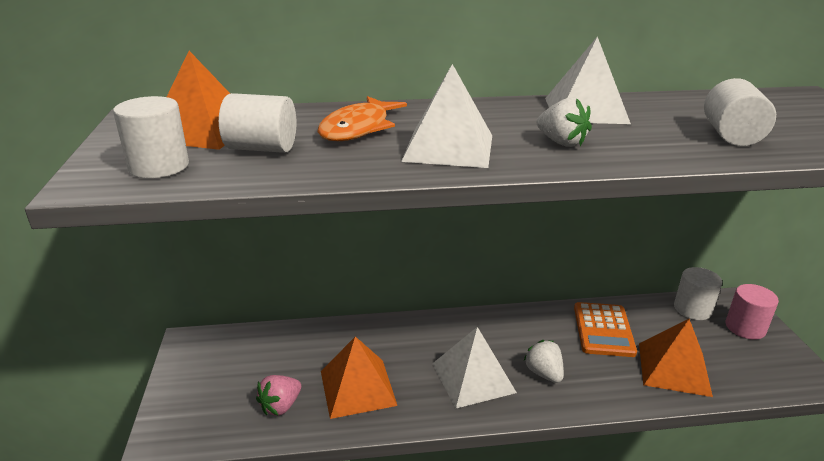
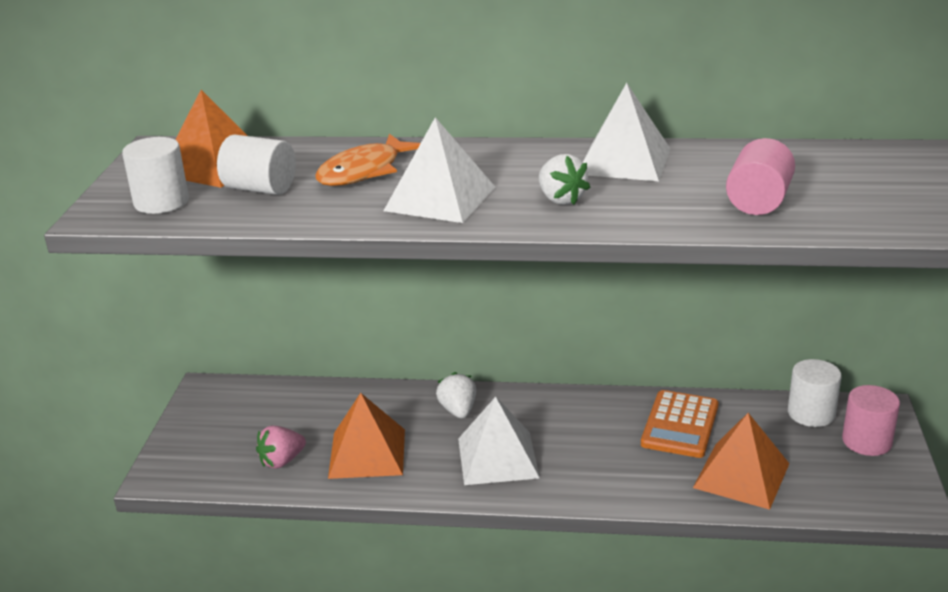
camera: 15 degrees right, 0 degrees up
white strawberry [524,340,564,383] -> white strawberry moved to [436,372,476,418]
white cylinder [704,78,776,146] -> pink cylinder [726,138,795,215]

